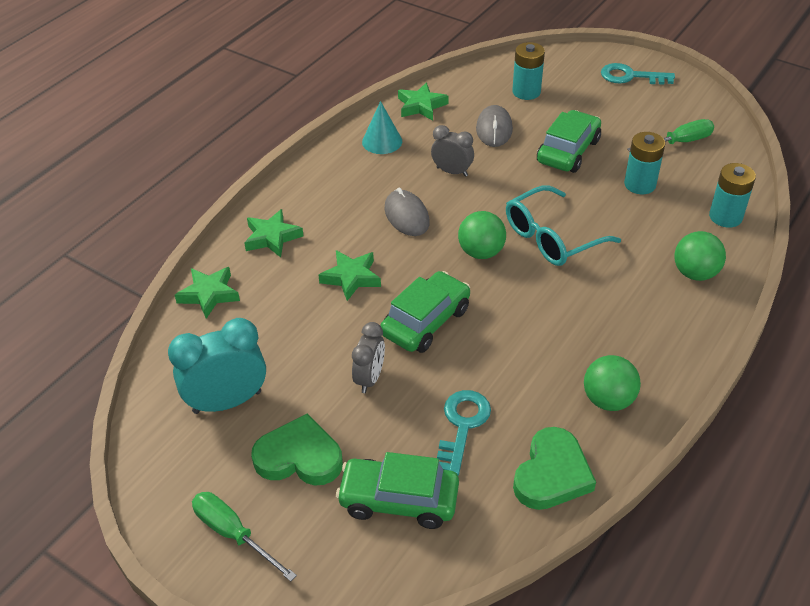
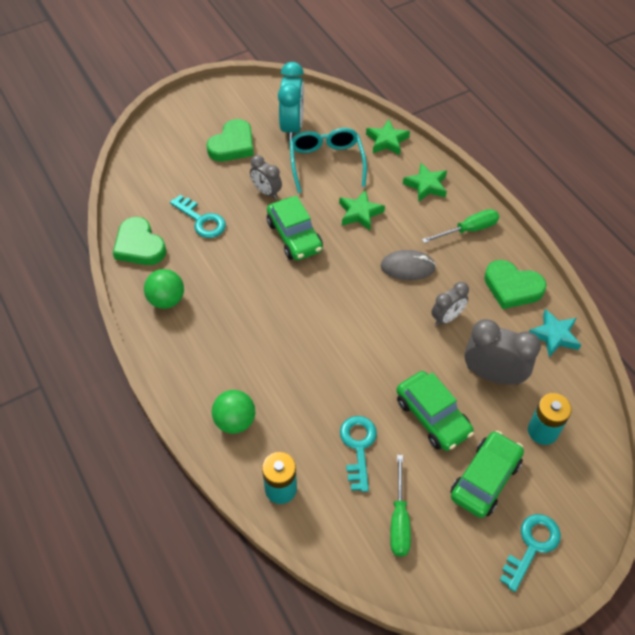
camera: 115 degrees right, 10 degrees up
green screwdriver [192,492,297,582] -> green screwdriver moved to [422,209,499,243]
green car [336,452,459,529] -> green car moved to [450,431,524,518]
turquoise cone [362,101,402,154] -> green heart [484,260,547,309]
green star [398,82,449,121] -> turquoise star [529,309,581,357]
green ball [458,211,506,259] -> none
grey mouse [476,105,513,147] -> grey clock [464,319,541,385]
turquoise glasses [506,185,621,266] -> turquoise glasses moved to [290,128,367,193]
turquoise battery [624,132,665,194] -> turquoise key [340,416,377,492]

